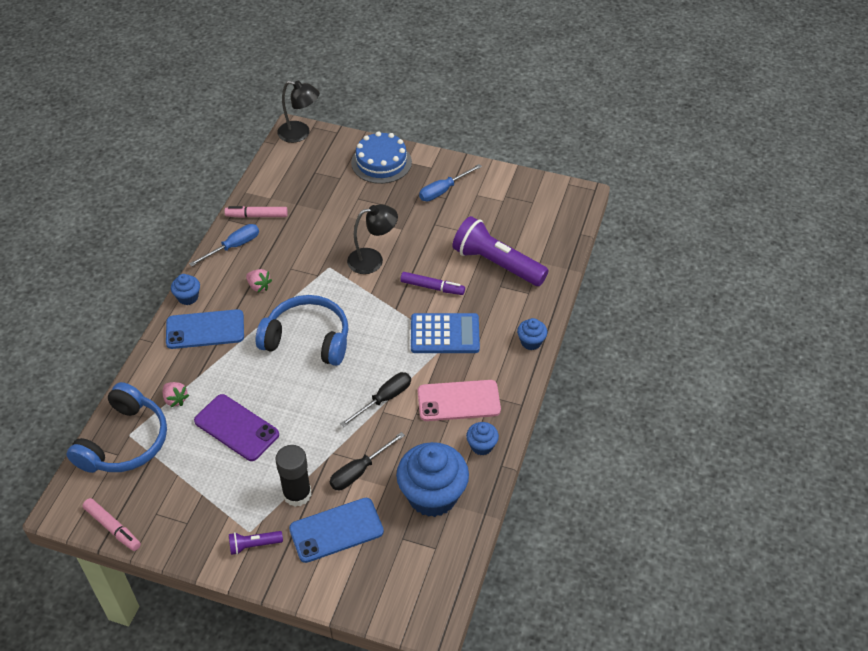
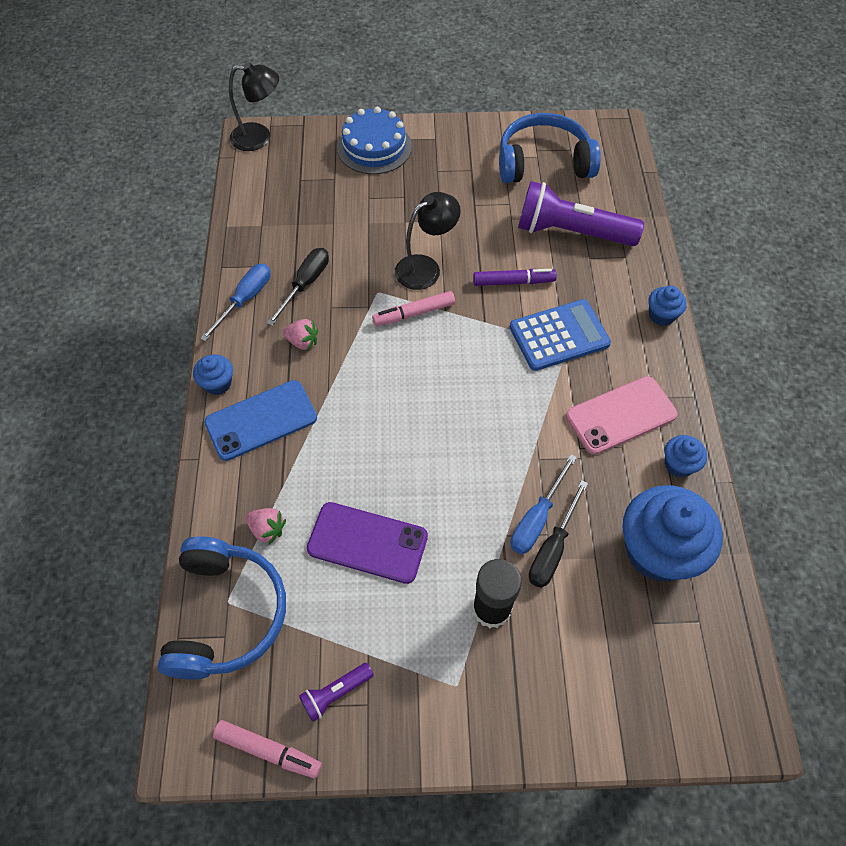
camera: 20 degrees left, 10 degrees up
pink marker [225,206,288,218] -> pink marker moved to [372,291,455,326]
purple flashlight [229,531,283,555] -> purple flashlight moved to [299,663,374,722]
blue headphones [256,295,348,366] -> blue headphones moved to [499,113,601,183]
blue phone [289,498,384,563] -> none
black screwdriver [340,372,411,427] -> black screwdriver moved to [267,248,329,326]
blue screwdriver [419,164,482,201] -> blue screwdriver moved to [510,454,577,554]

